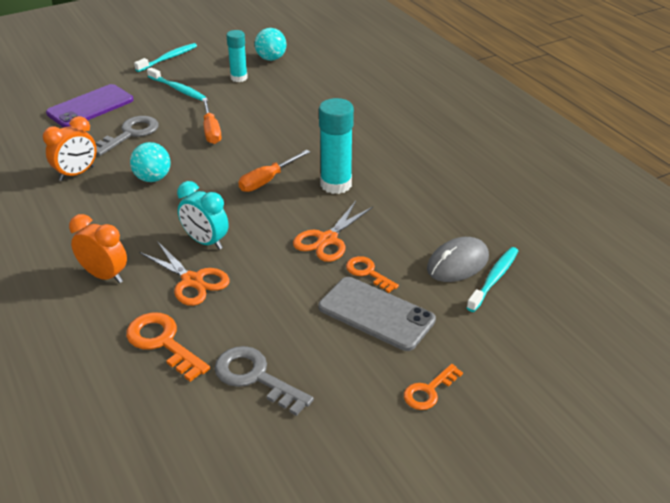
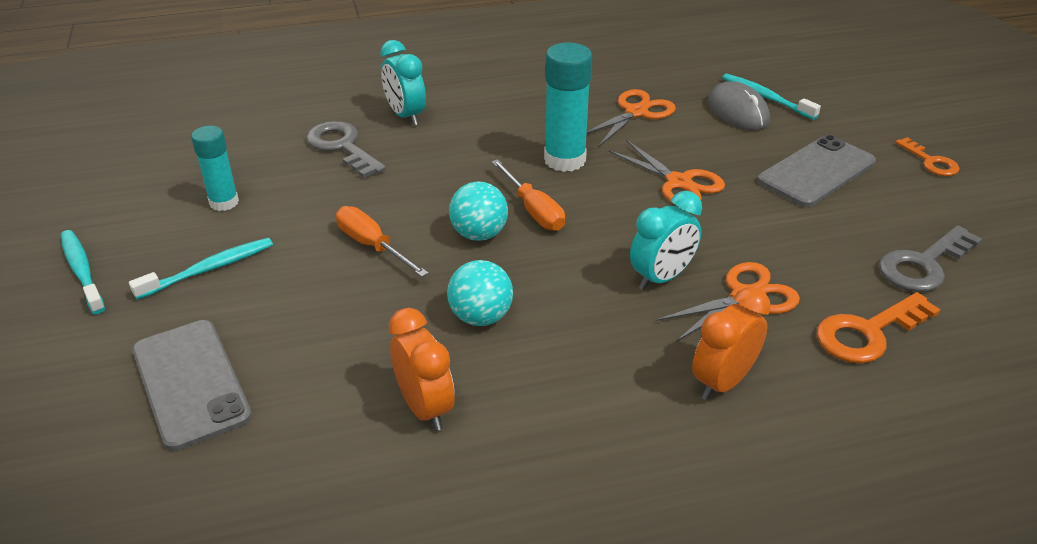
camera: 75 degrees left, 0 degrees up
purple phone [46,84,133,127] -> grey phone [132,320,252,451]
grey key [96,116,159,156] -> grey key moved to [306,121,386,178]
orange screwdriver [202,98,222,144] -> orange screwdriver turned 135 degrees counterclockwise [336,206,429,277]
turquoise ball [255,28,287,61] -> turquoise ball moved to [449,181,508,241]
orange key [346,256,399,293] -> none
none -> turquoise clock [380,40,426,125]
none -> orange scissors [587,89,676,146]

